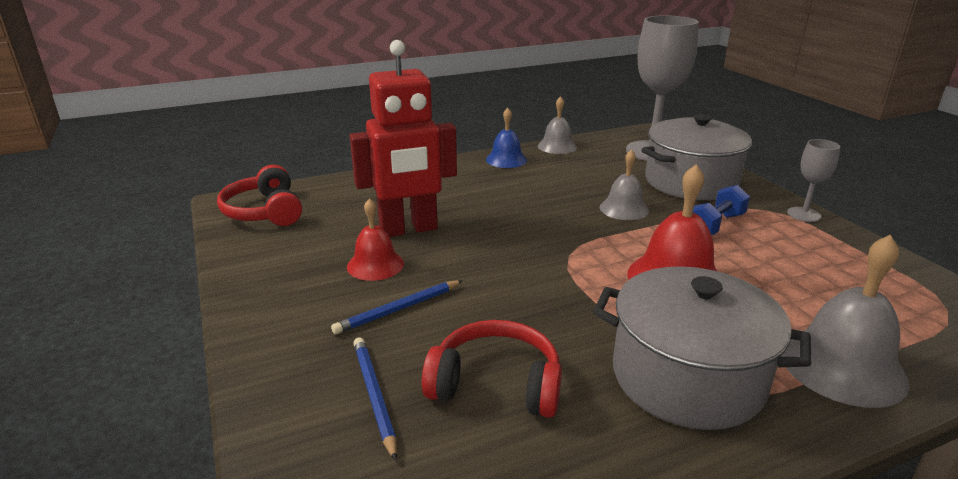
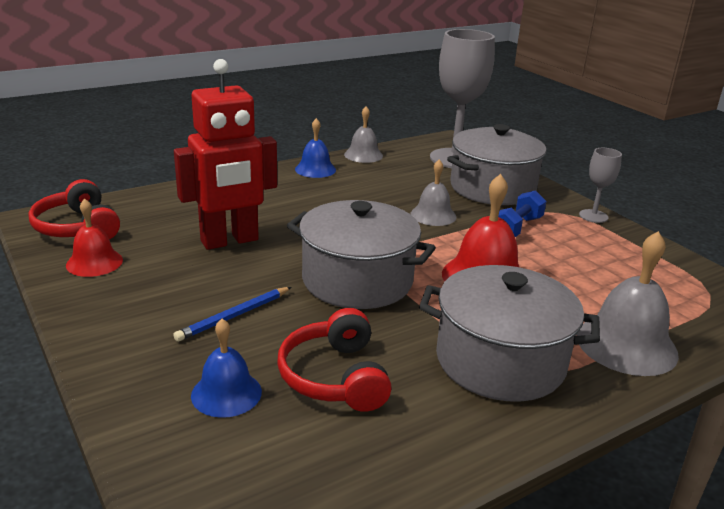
camera: 10 degrees left, 0 degrees up
red bell [347,198,404,281] -> red bell moved to [66,199,123,277]
blue pencil [353,338,397,461] -> blue bell [191,319,262,418]
red headphones [422,320,562,418] -> red headphones turned 105 degrees counterclockwise [277,308,392,412]
none -> grey pot [287,200,436,309]

